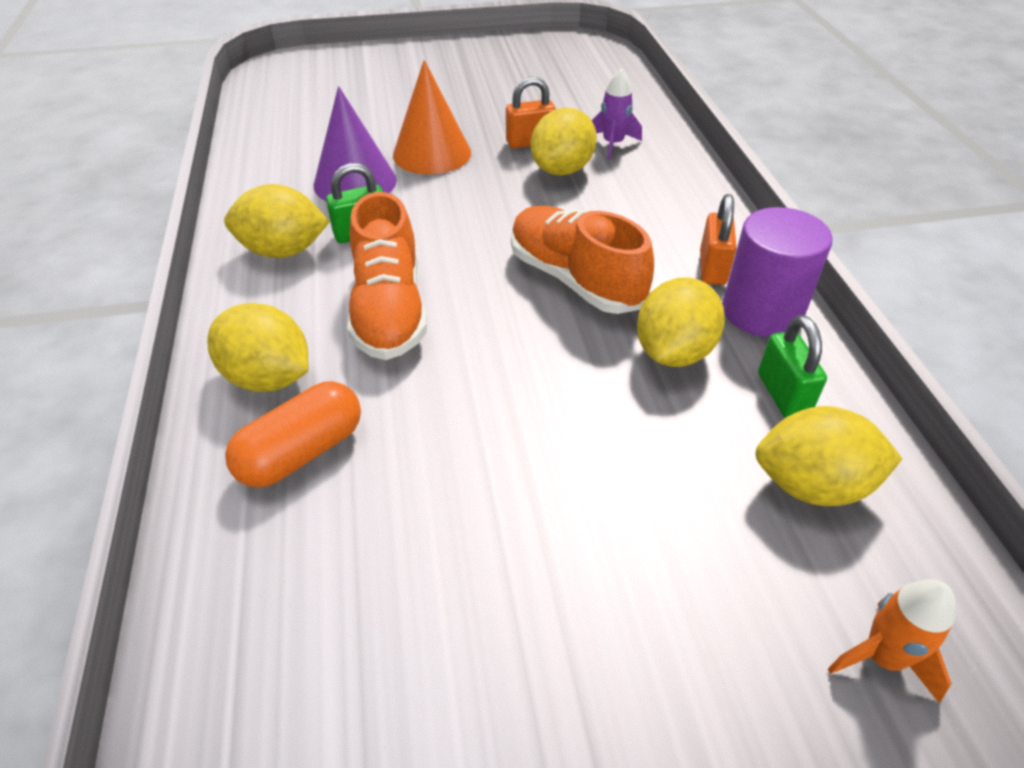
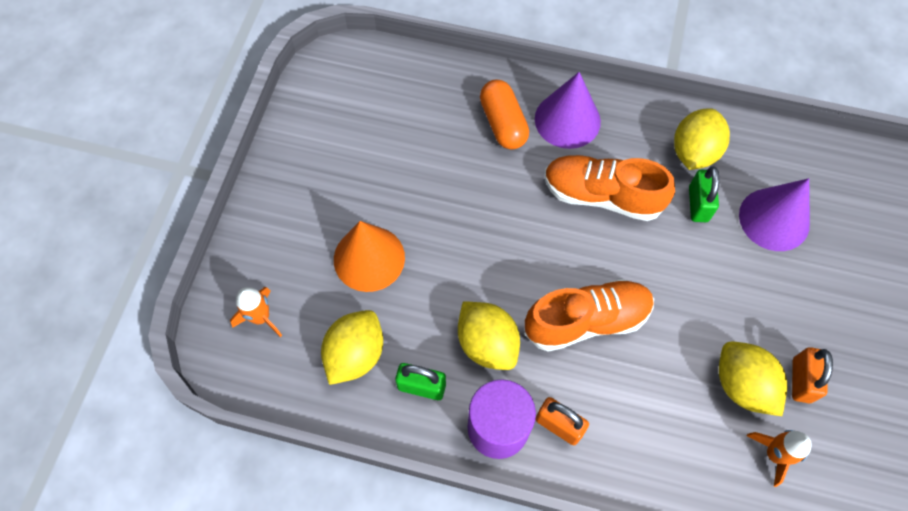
camera: 115 degrees right, 20 degrees up
yellow lemon [207,303,309,392] -> purple cone [535,72,601,149]
orange cone [393,60,471,174] -> orange cone moved to [334,221,405,292]
purple rocket [592,68,642,160] -> orange rocket [747,430,812,487]

